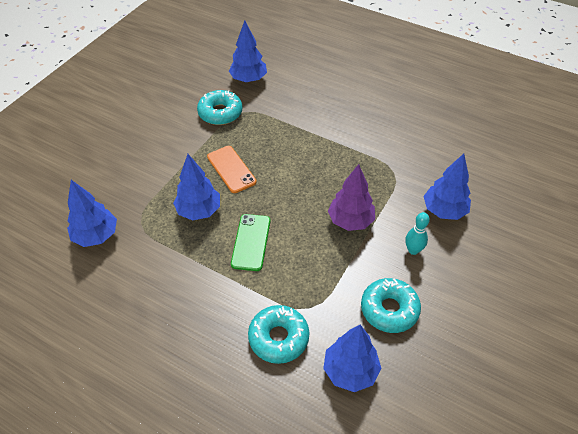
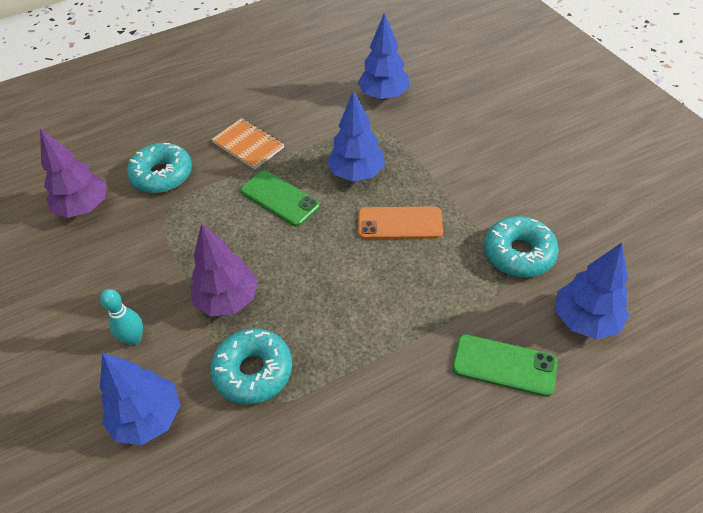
camera: 125 degrees right, 0 degrees up
blue tree [323,324,381,392] -> purple tree [40,128,107,218]
turquoise donut [361,278,421,333] -> turquoise donut moved to [211,328,292,405]
none -> orange notebook [211,118,284,169]
none -> green phone [452,334,557,397]

